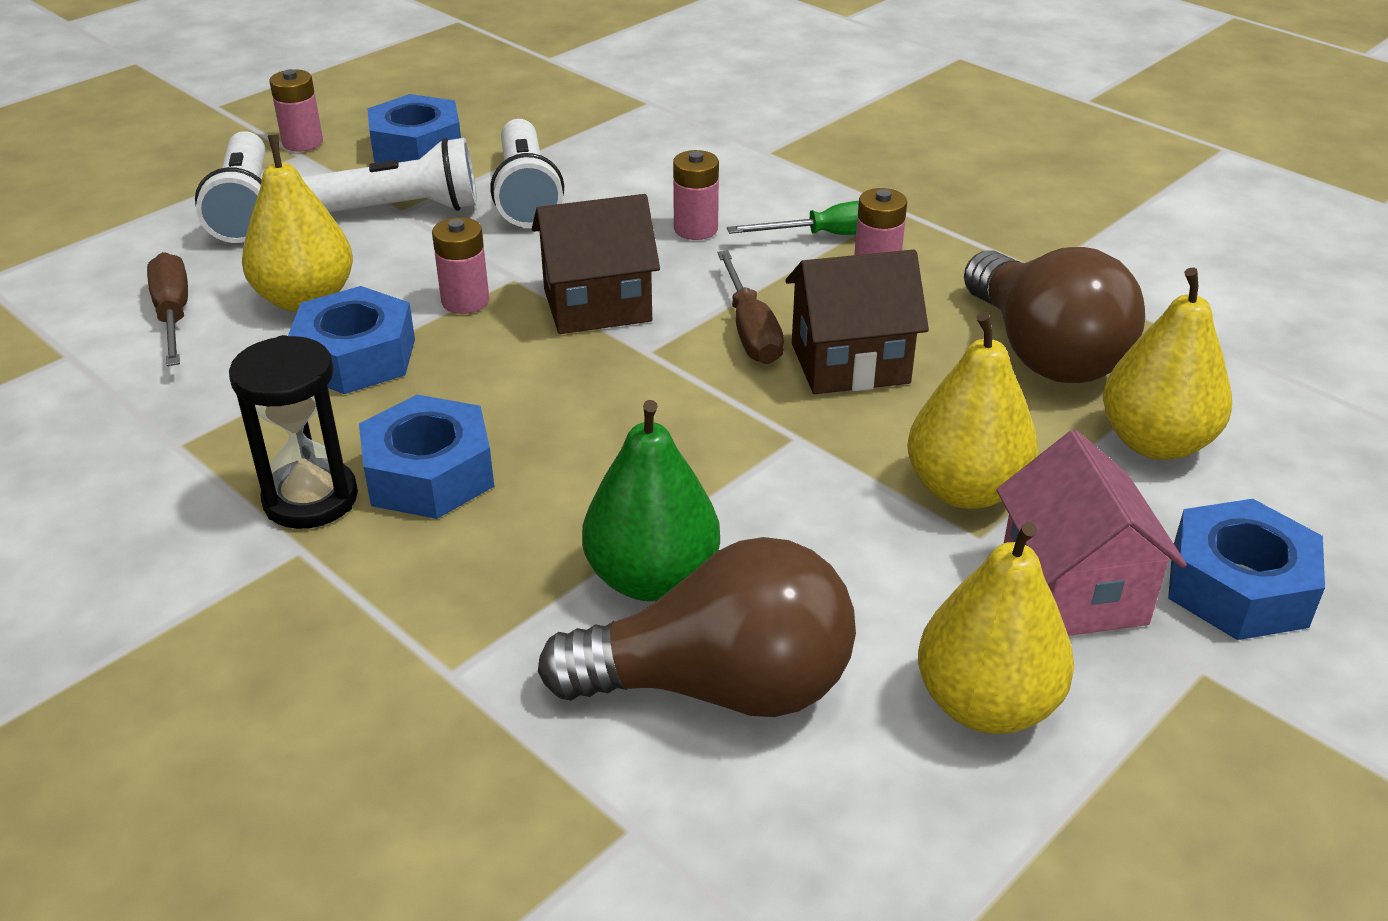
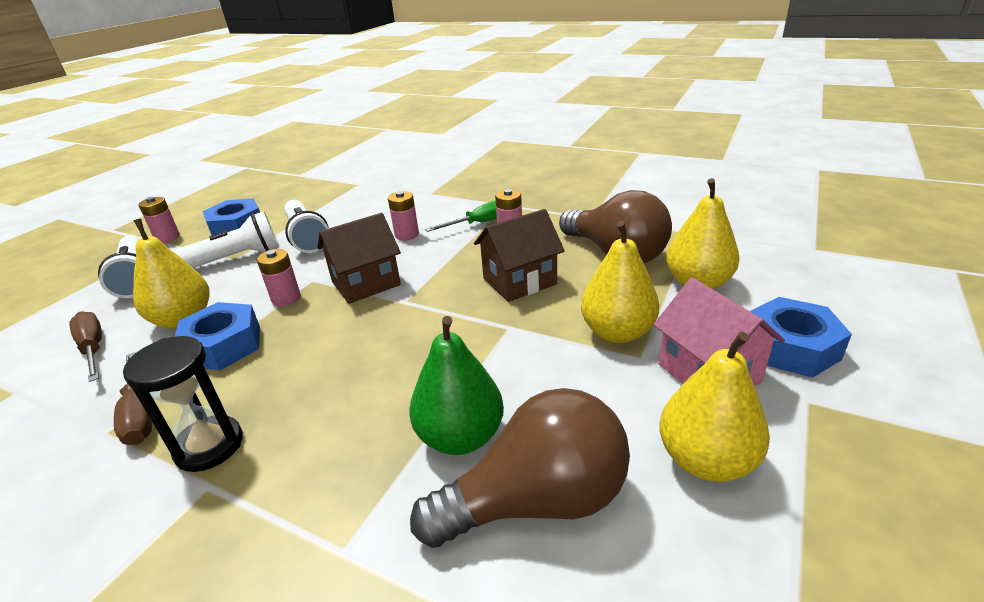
camera: 15 degrees left, 5 degrees down
blue nut [359,395,494,519] -> none
brown screwdriver [717,251,784,364] -> brown screwdriver moved to [114,352,152,445]

